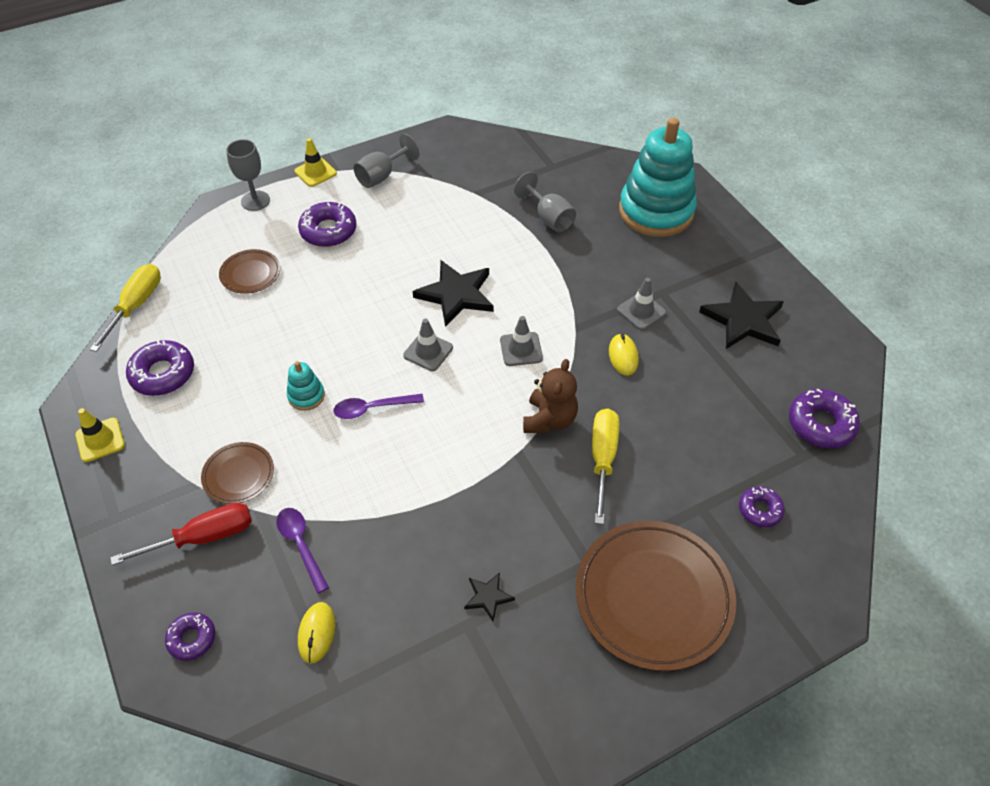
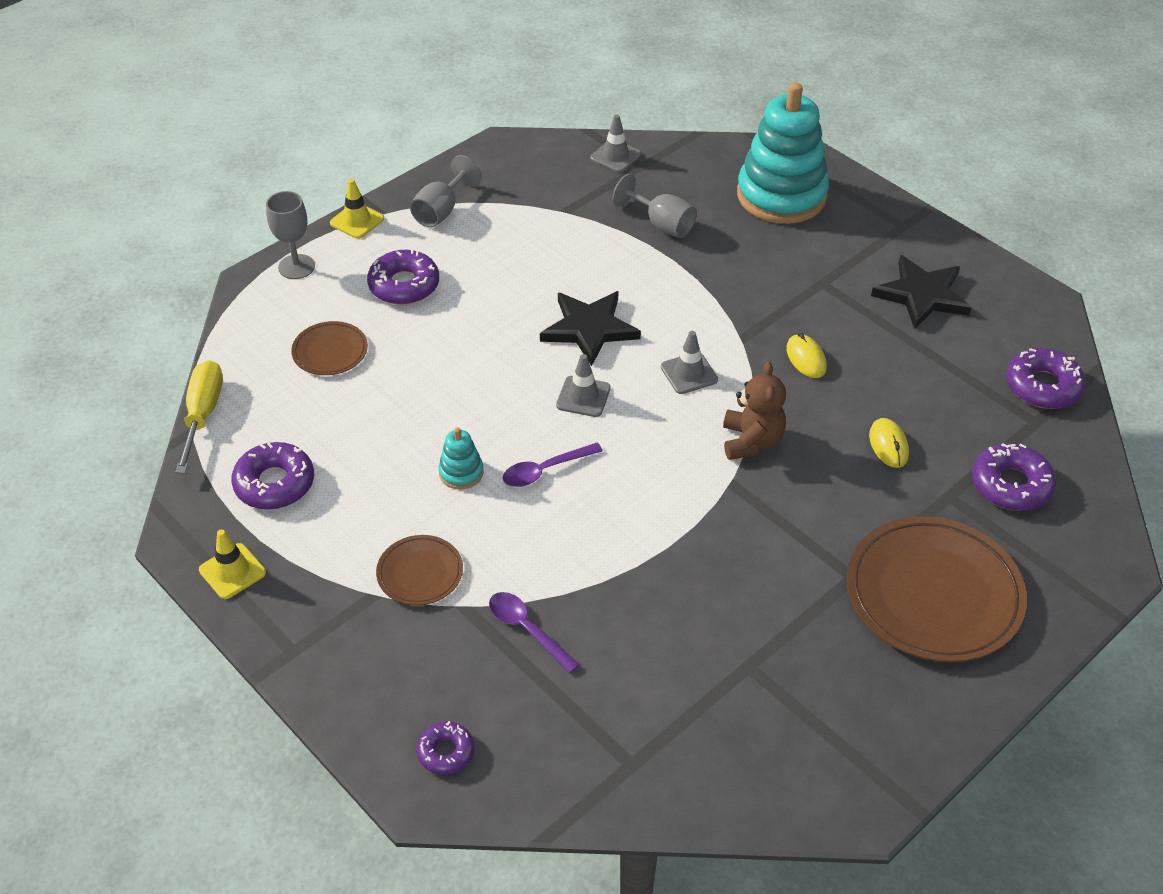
camera: 15 degrees left, 5 degrees down
red screwdriver [110,503,252,565] -> none
yellow mouse [298,602,335,664] -> yellow mouse moved to [869,418,909,468]
black star [464,572,515,621] -> none
yellow screwdriver [592,409,619,524] -> none
grey traffic cone [617,278,666,330] -> grey traffic cone moved to [590,114,641,173]
purple donut [739,487,785,527] -> purple donut [972,443,1056,511], size x1.64

